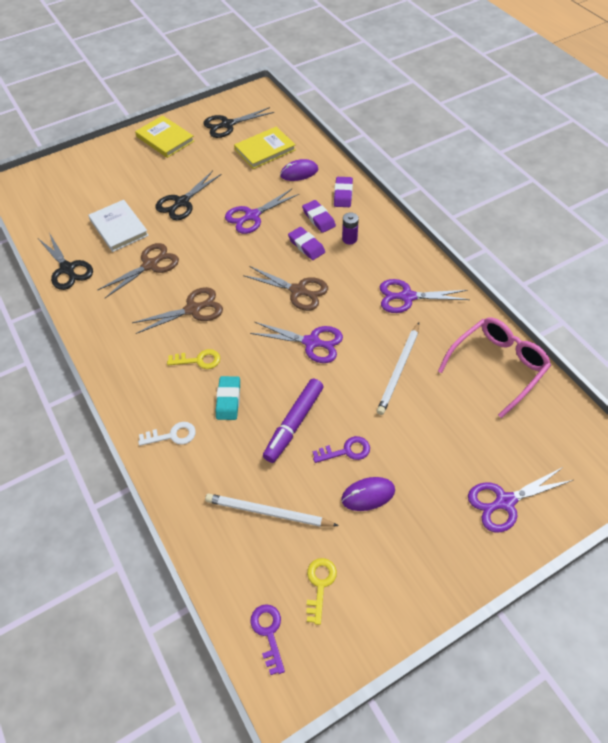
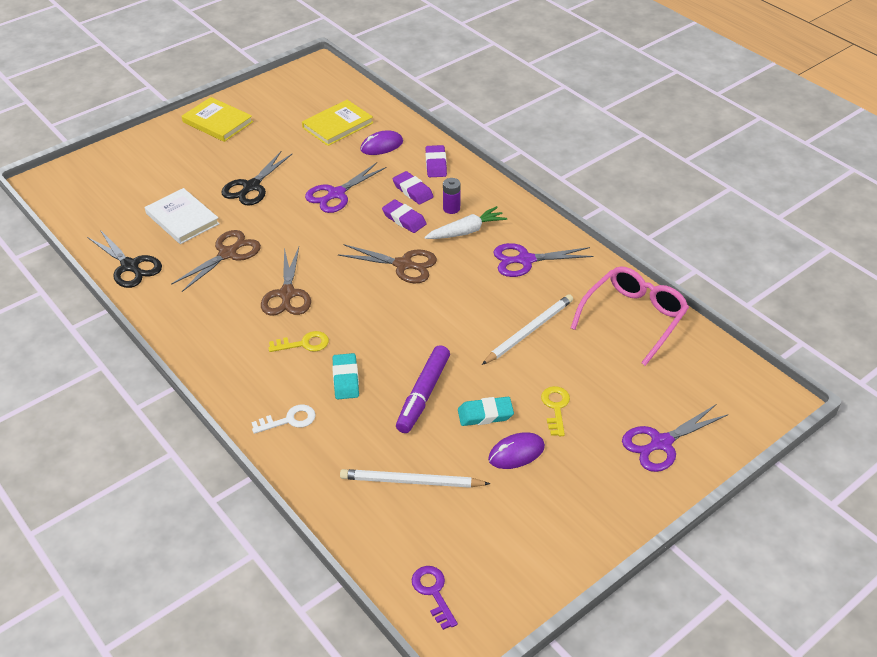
camera: 10 degrees left, 10 degrees down
brown scissors [132,287,223,334] -> brown scissors turned 120 degrees clockwise [261,247,311,316]
black scissors [203,107,274,138] -> none
purple scissors [250,322,343,363] -> none
yellow key [306,558,337,625] -> yellow key moved to [541,386,570,436]
purple key [313,436,370,463] -> turquoise eraser [458,397,514,426]
white pencil [377,322,419,415] -> white pencil turned 150 degrees counterclockwise [482,294,573,365]
none -> white carrot [424,206,507,239]

